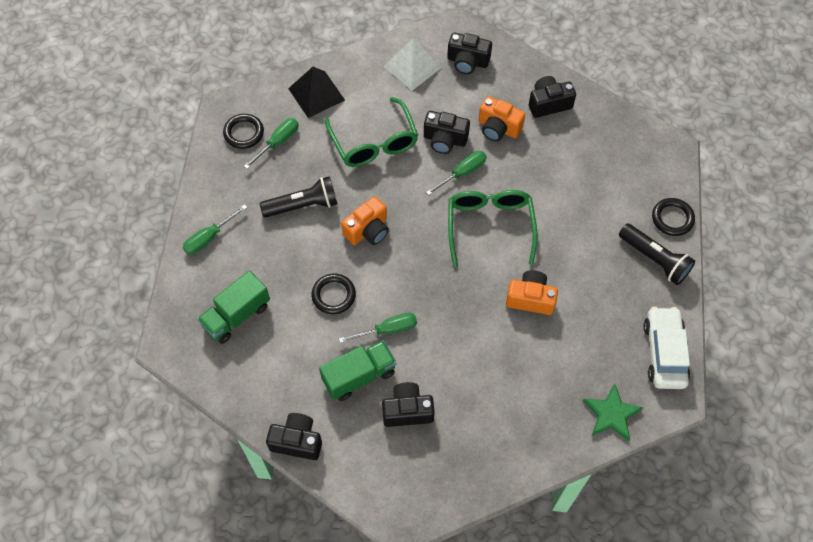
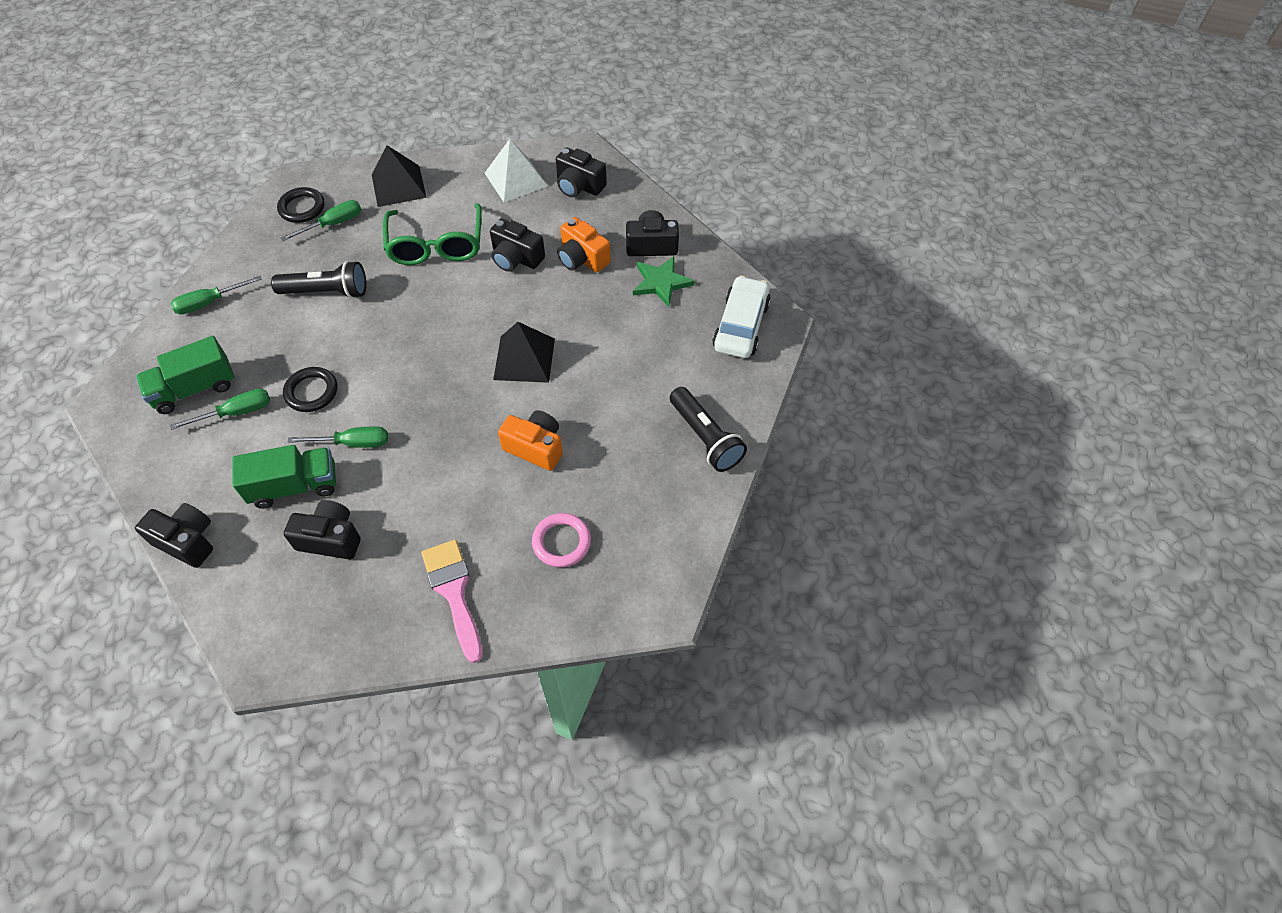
camera: 15 degrees right, 5 degrees down
orange camera [341,196,389,245] -> none
green screwdriver [426,151,486,195] -> green screwdriver moved to [170,389,270,430]
green glasses [448,190,537,267] -> black pyramid [493,322,555,383]
green star [583,383,644,441] -> green star moved to [633,256,695,307]
white car [643,306,690,389] -> white car moved to [712,276,771,358]
black ring [652,198,695,236] -> none
none -> pink brush [421,540,483,663]
none -> pink ring [532,513,591,567]

